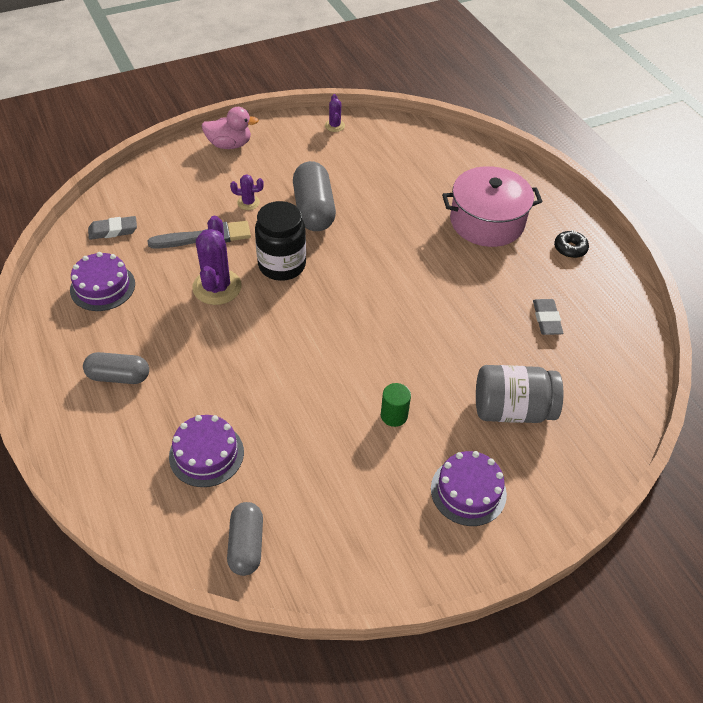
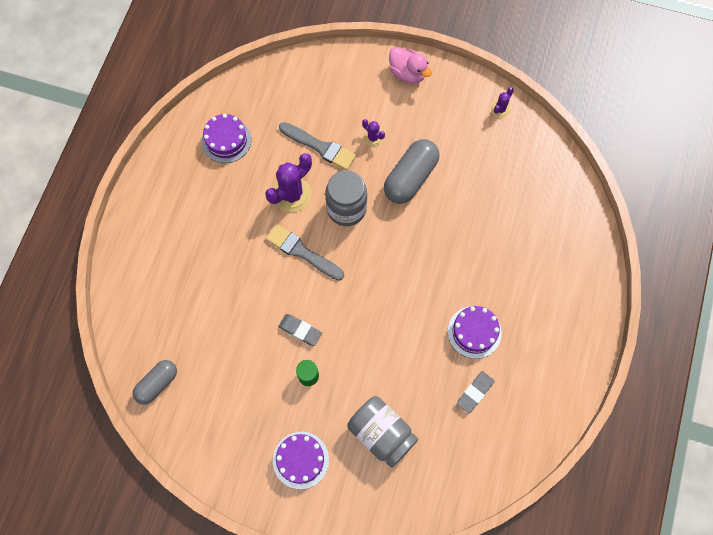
camera: 45 degrees right, 20 degrees up
grey capsule [83,352,149,384] -> none
grey eraser [88,216,137,240] -> grey eraser moved to [278,314,322,346]
purple cake [169,415,244,487] -> purple cake moved to [448,306,502,359]
black jar [255,201,306,281] -> grey jar [325,170,367,226]
pink pot [442,166,543,247] -> none
black donut [554,230,589,258] -> none
none -> grey brush [266,224,344,281]

